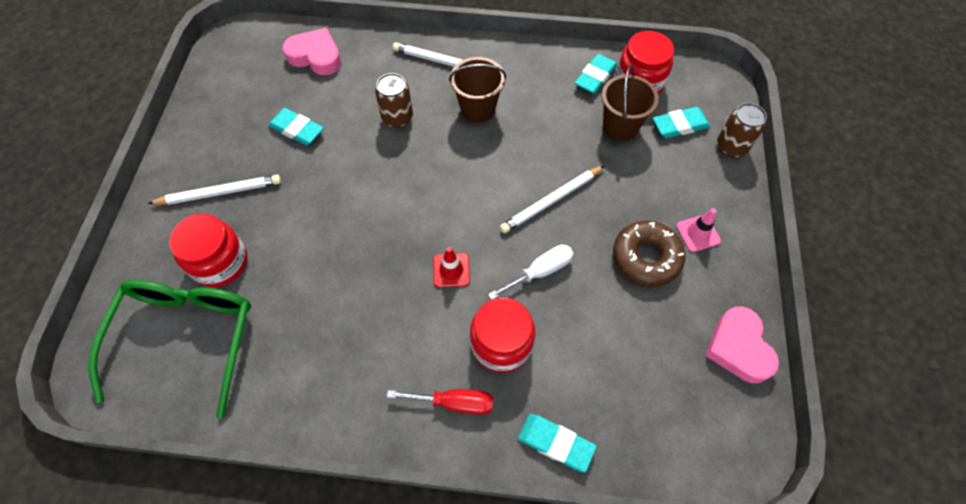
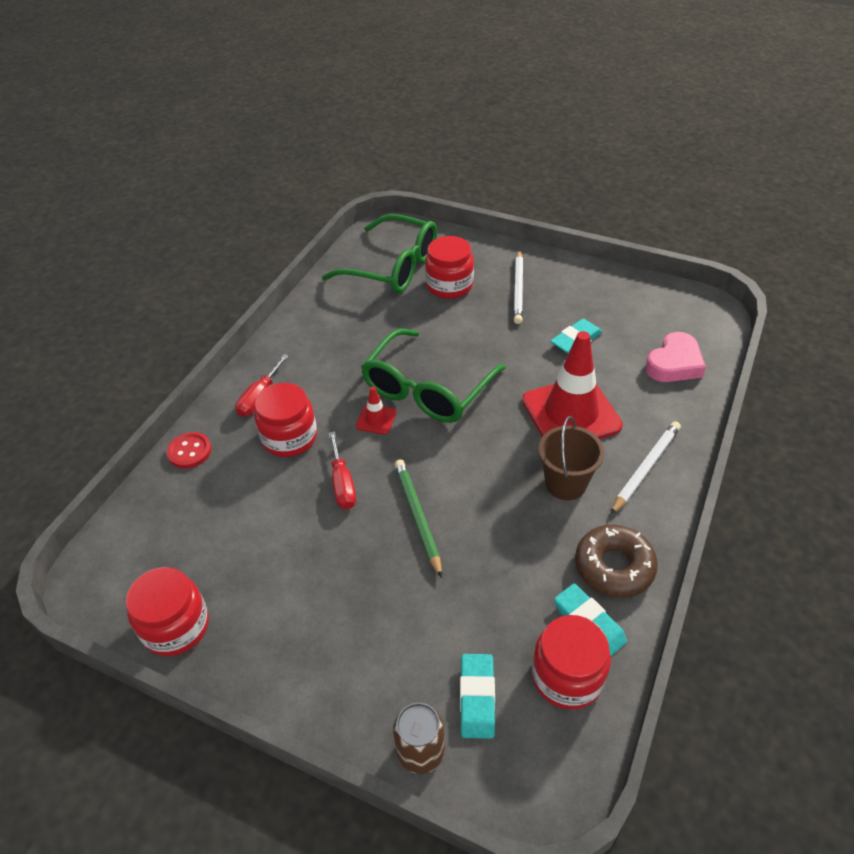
camera: 110 degrees right, 15 degrees down
brown can [375,73,413,128] -> red traffic cone [522,331,623,439]
white screwdriver [488,245,574,300] -> red screwdriver [329,431,356,509]
white pencil [500,166,604,233] -> green pencil [395,459,442,578]
turquoise eraser [518,414,596,472] -> red button [167,432,211,469]
brown bucket [602,65,659,141] -> none
brown donut [613,221,685,287] -> brown donut moved to [575,524,658,598]
pink traffic cone [676,208,721,252] -> none
pink heart [705,307,779,383] -> red jar [126,567,209,656]
none -> green glasses [361,328,506,423]

